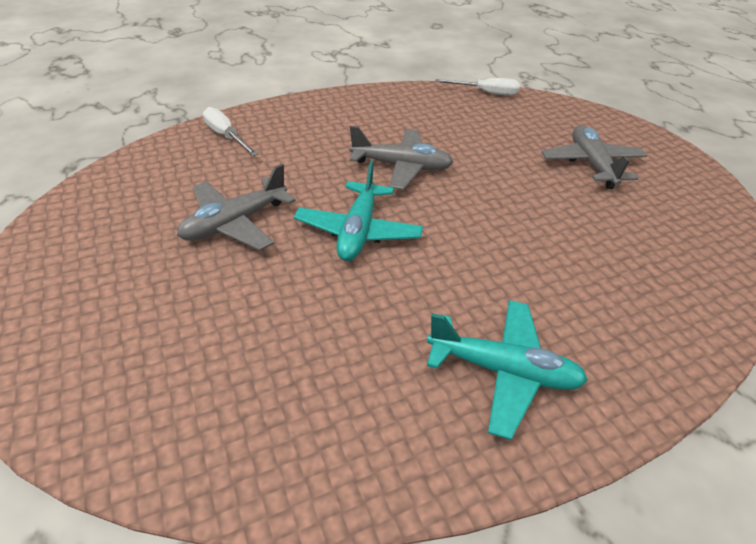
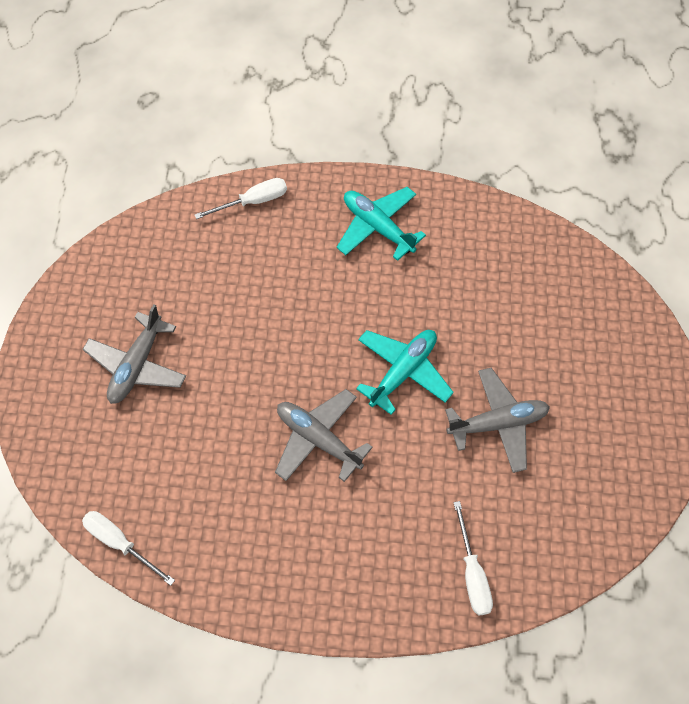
camera: 150 degrees left, 20 degrees up
none -> white screwdriver [195,178,287,219]

